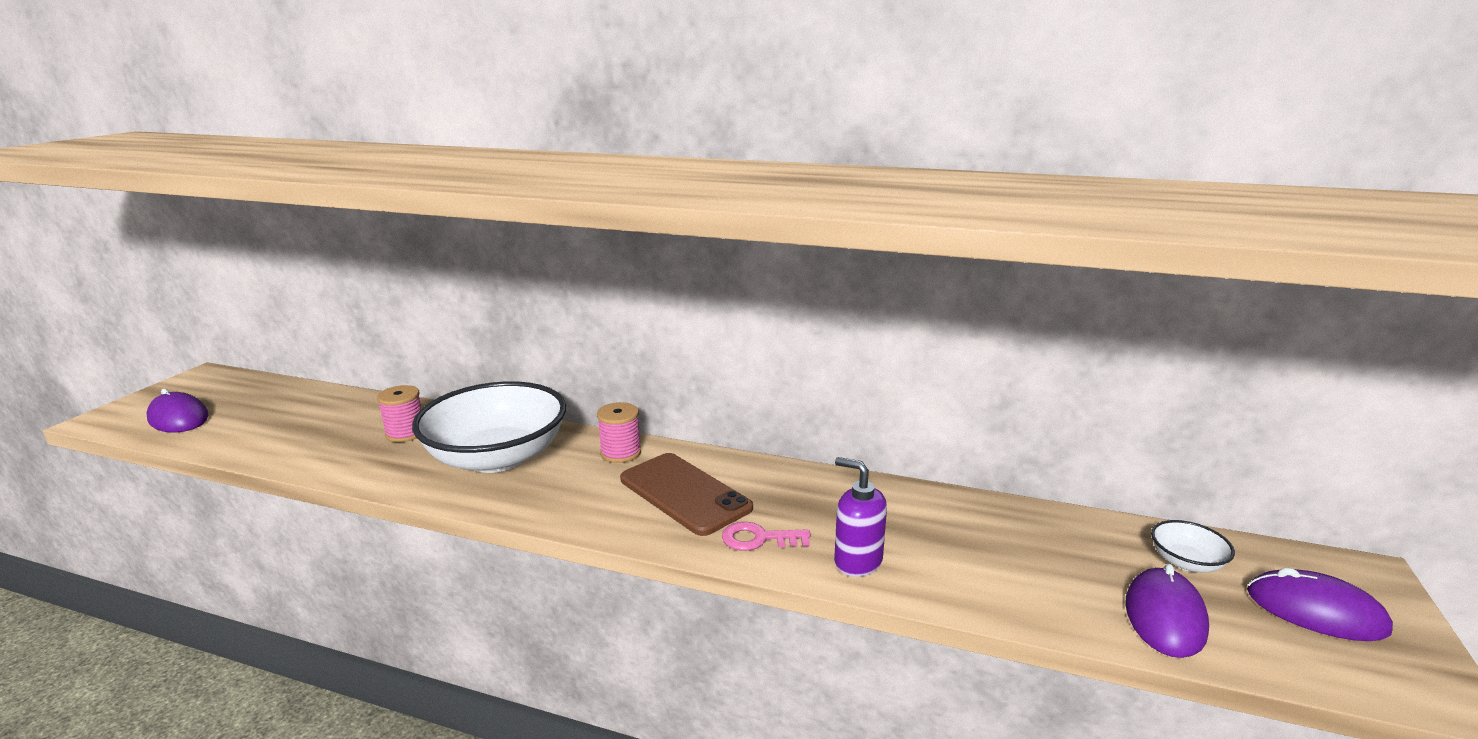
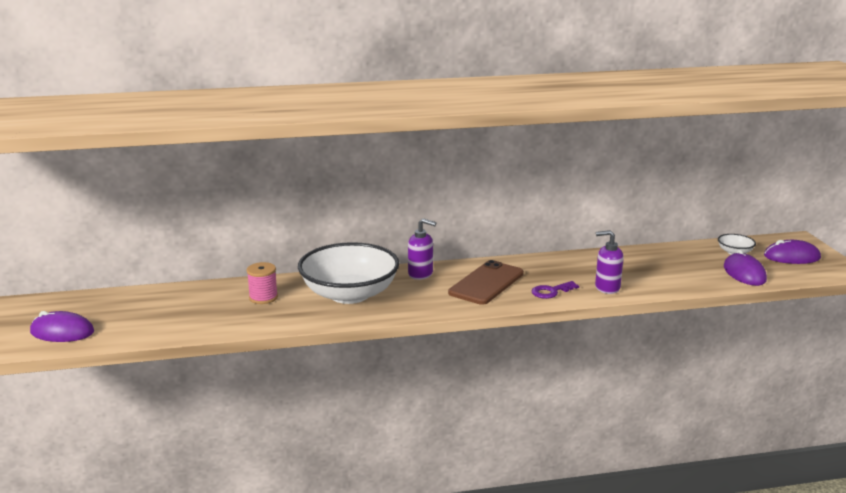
camera: 30 degrees left, 0 degrees up
pink spool [597,402,641,463] -> purple soap dispenser [408,219,436,280]
brown phone [620,453,753,536] -> brown phone turned 75 degrees counterclockwise [448,260,524,305]
pink key [722,522,811,551] -> purple key [532,281,579,299]

